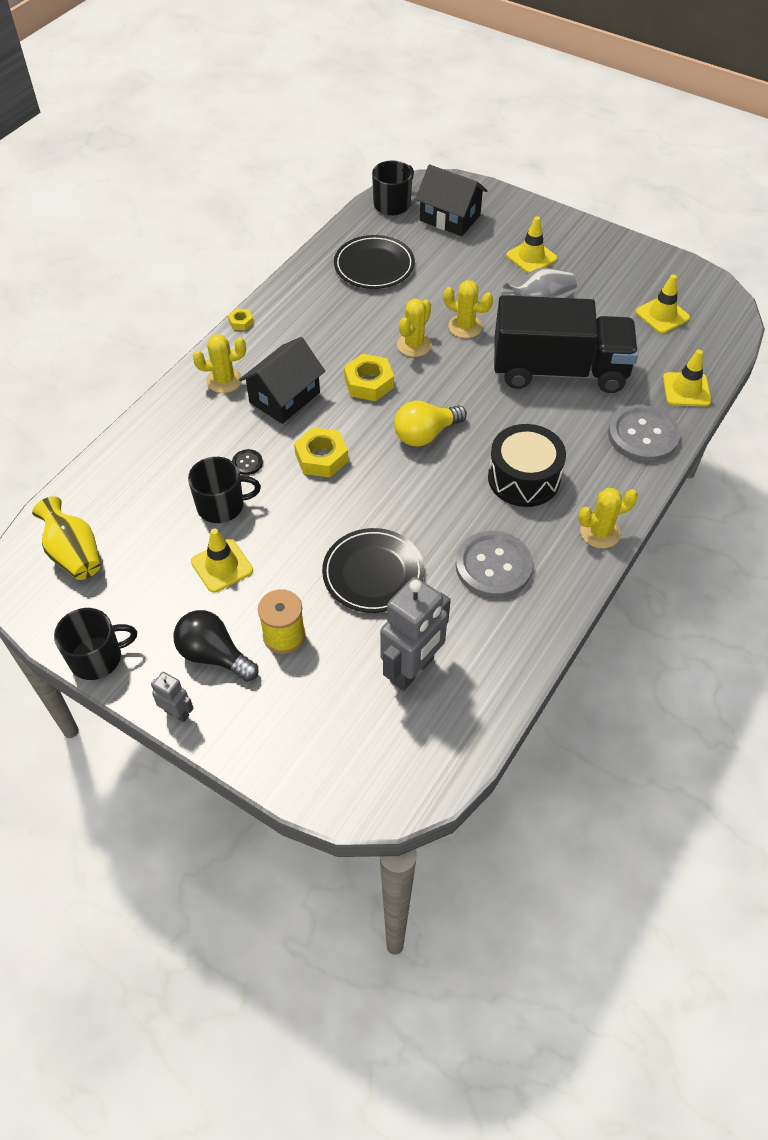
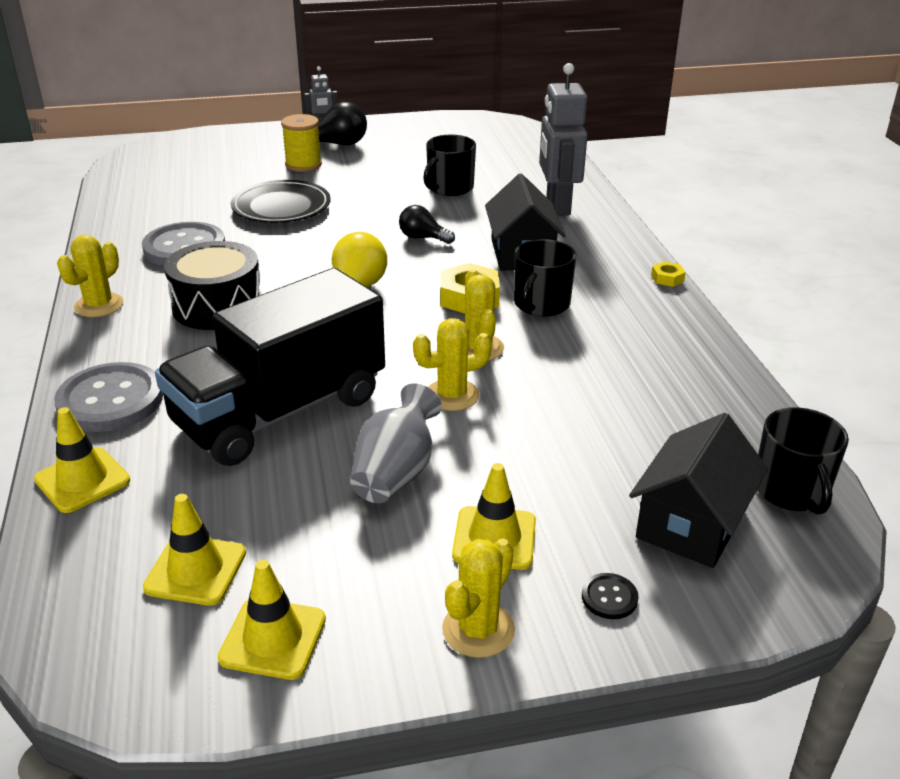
camera: 135 degrees right, 20 degrees down
yellow vase [32,496,100,580] -> none
black mug [54,608,137,680] -> black mug moved to [514,239,576,317]
yellow traffic cone [191,528,253,593] -> yellow traffic cone moved to [218,560,326,680]
yellow cactus [193,334,246,393] -> yellow cactus moved to [442,539,515,658]
black button [232,449,263,475] -> black button moved to [582,573,639,619]
yellow nut [294,427,348,478] -> black light bulb [399,205,455,244]
black plate [334,235,415,289] -> none
grey robot [380,577,451,691] -> grey robot moved to [539,63,588,216]
black house [415,165,488,236] -> black house turned 45 degrees counterclockwise [629,413,768,568]

